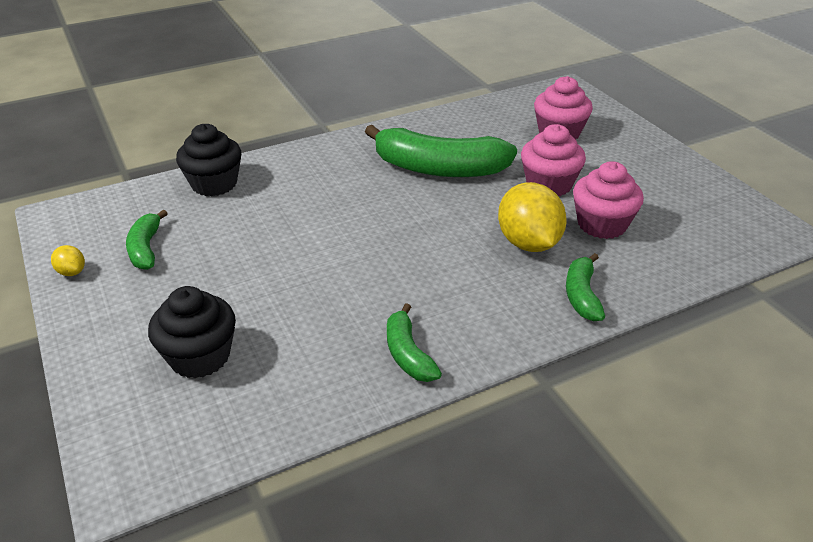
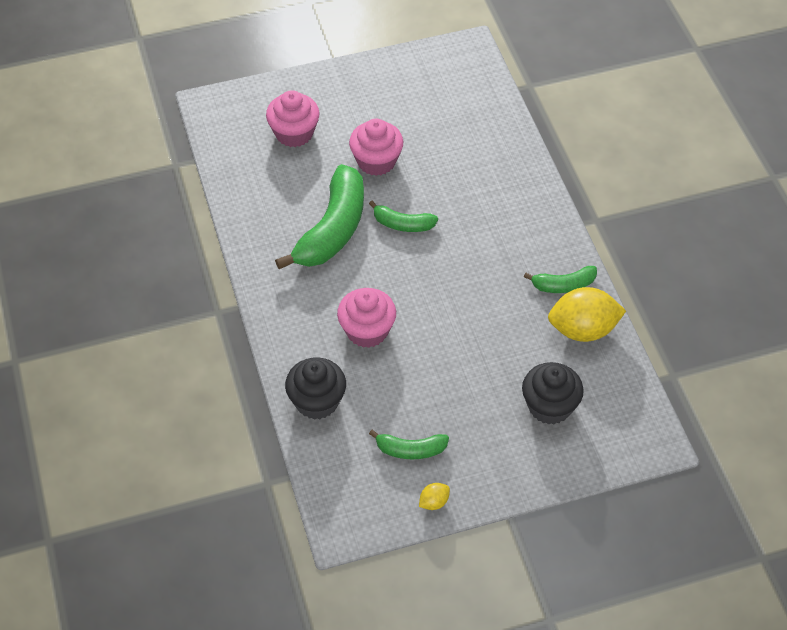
camera: 80 degrees left, 15 degrees up
yellow lemon [498,182,567,252] -> yellow lemon moved to [548,287,626,342]
green banana [566,253,605,321] -> green banana moved to [369,201,438,232]
pink cupcake [573,161,644,239] -> pink cupcake moved to [337,288,396,348]

